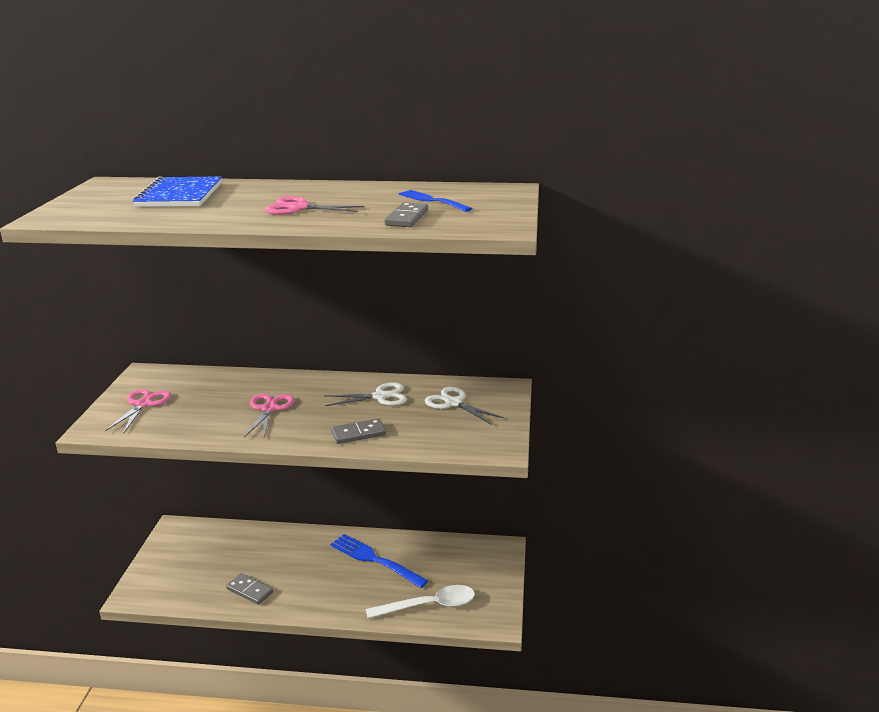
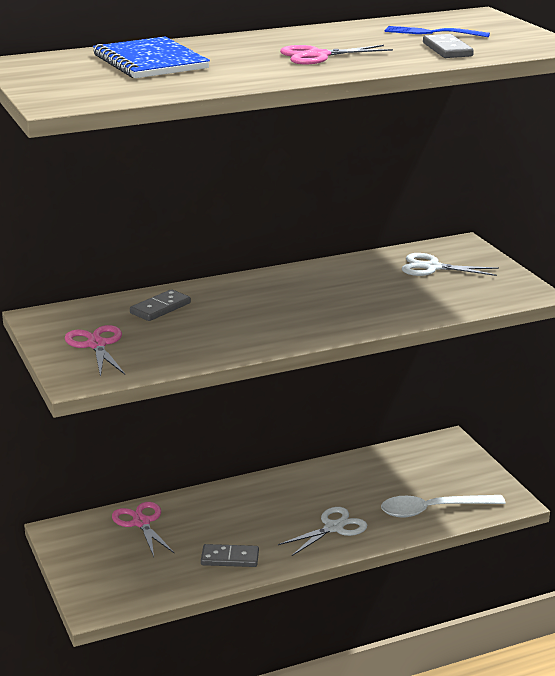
camera: 30 degrees left, 0 degrees up
pink scissors [244,394,294,437] -> pink scissors moved to [112,502,175,557]
white scissors [324,382,407,406] -> white scissors moved to [278,507,367,556]
blue fork [330,534,428,588] -> none
grey domino [331,418,386,444] -> grey domino moved to [130,289,191,321]
white spoon [366,585,475,618] -> white spoon turned 150 degrees counterclockwise [381,495,506,518]

